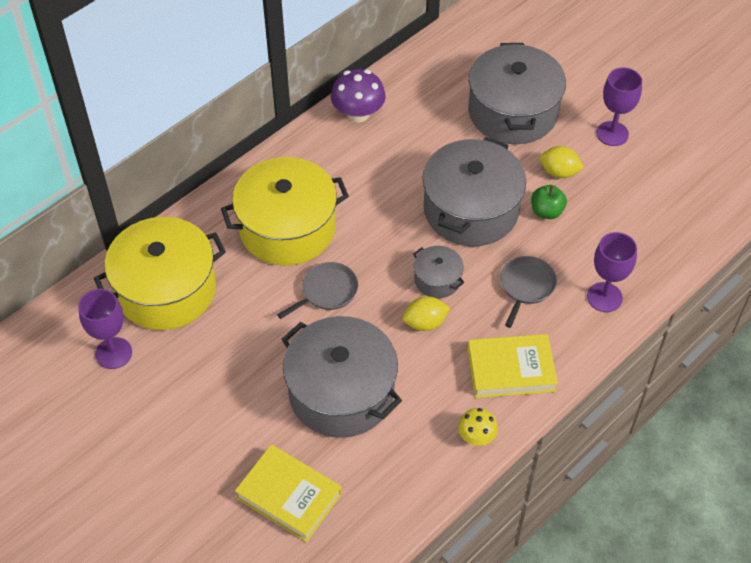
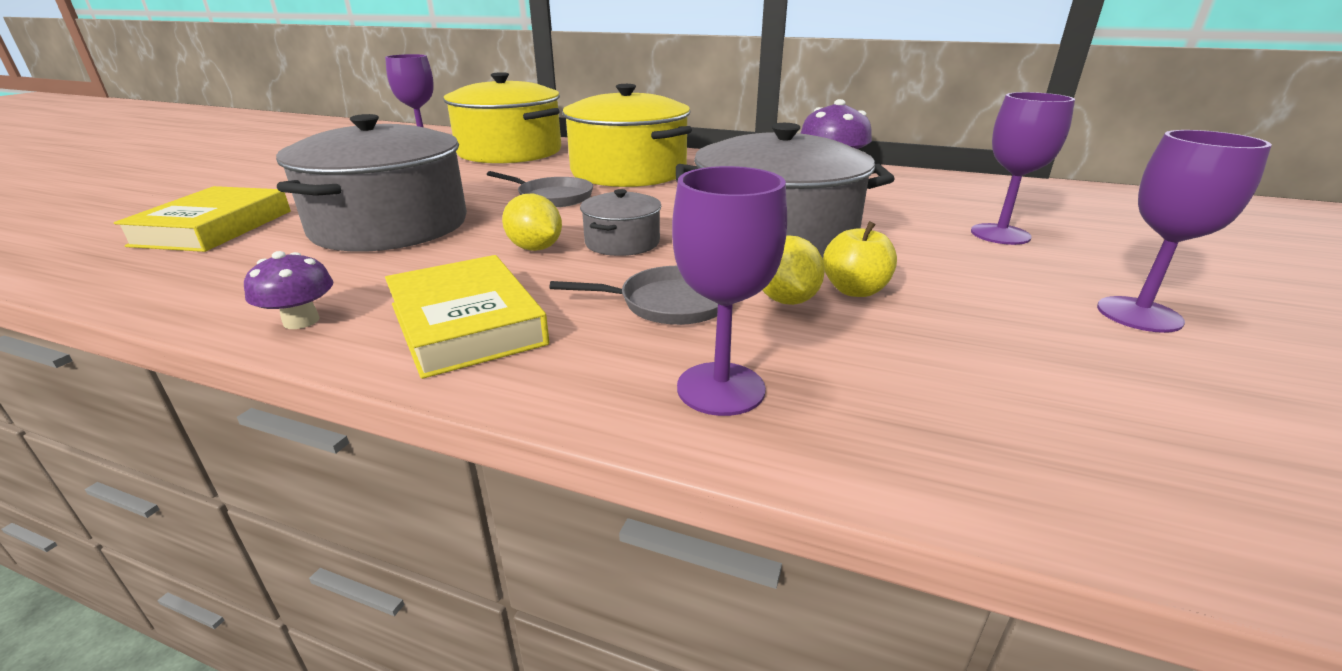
camera: 65 degrees right, 25 degrees down
yellow mushroom [458,408,498,446] -> purple mushroom [244,251,334,329]
grey pot [468,43,566,144] -> purple goblet [971,92,1075,245]
green apple [531,185,567,219] -> yellow apple [823,221,897,297]
yellow lemon [540,146,584,178] -> yellow lemon moved to [762,235,825,305]

